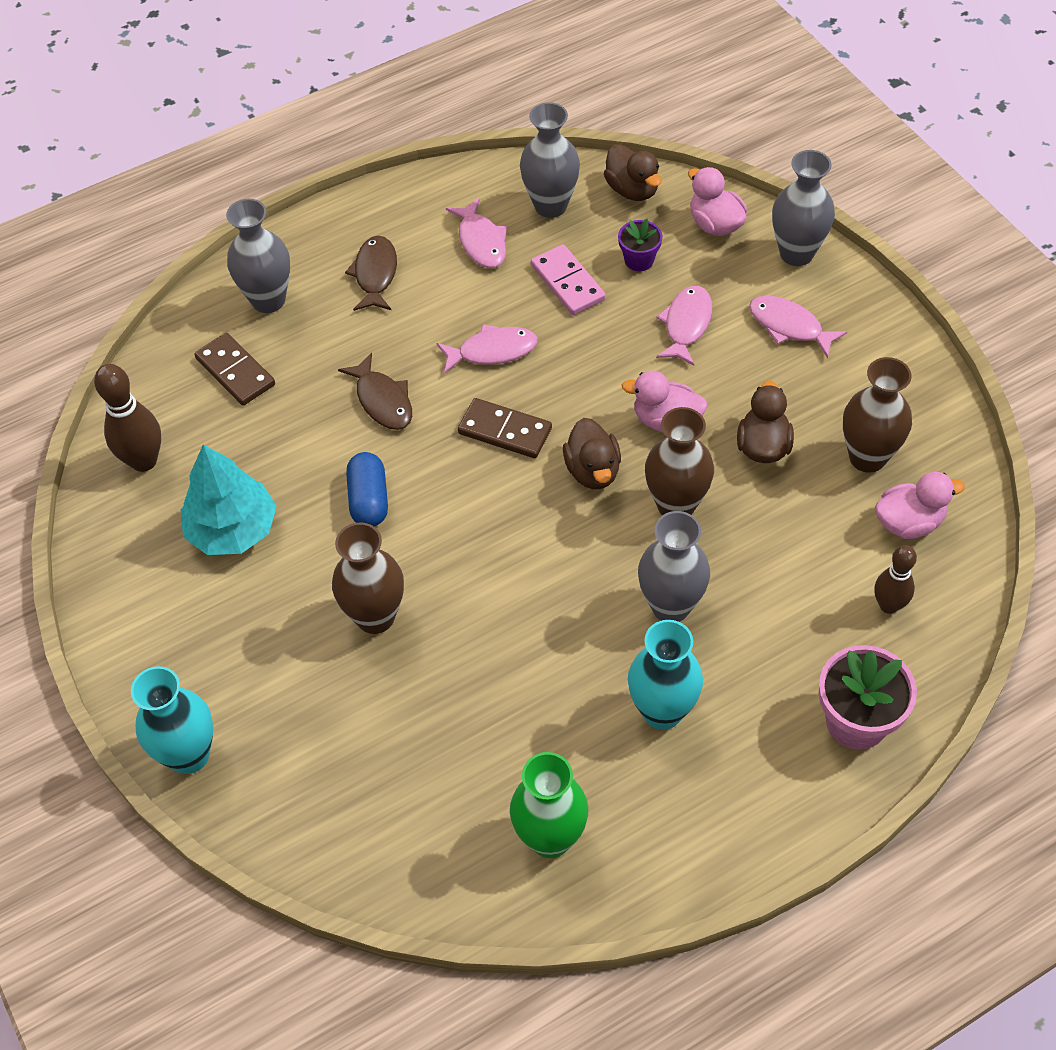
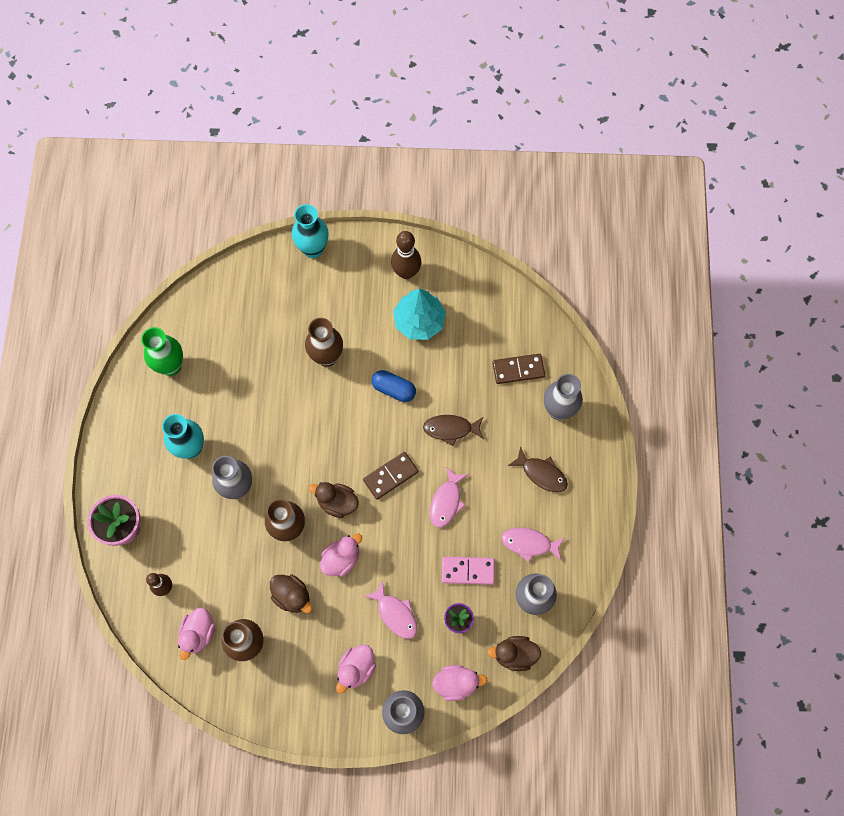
camera: 120 degrees right, 15 degrees up
brown bowling pin [94,364,161,472] -> brown bowling pin moved to [391,231,421,279]
pink fish [749,296,847,359] -> pink duck [336,644,376,694]

